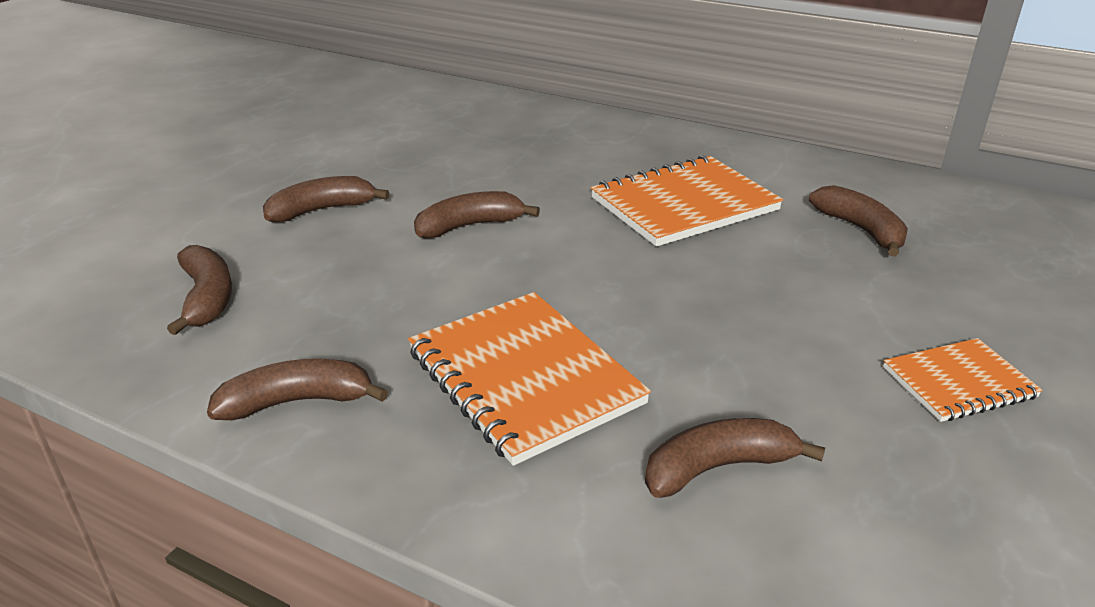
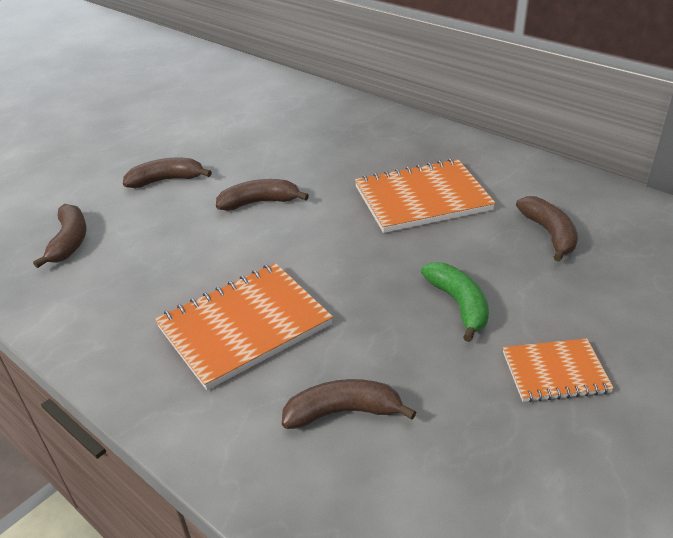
camera: 15 degrees right, 5 degrees up
brown banana [207,359,388,420] -> none
orange notebook [408,292,651,466] -> orange notebook turned 75 degrees clockwise [155,263,333,390]
none -> green banana [421,262,489,342]

